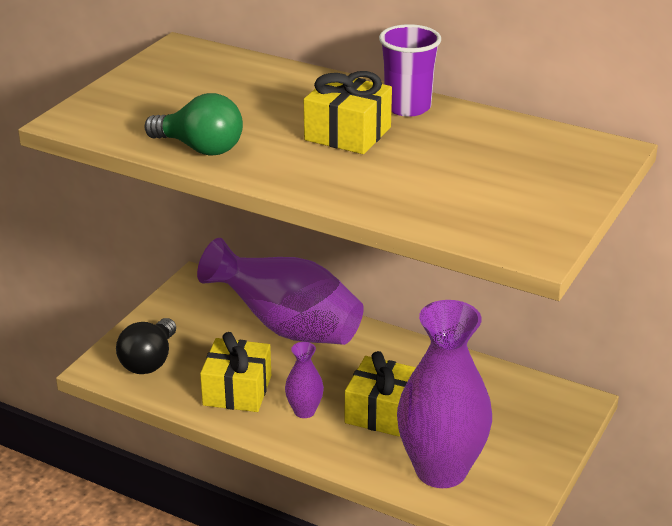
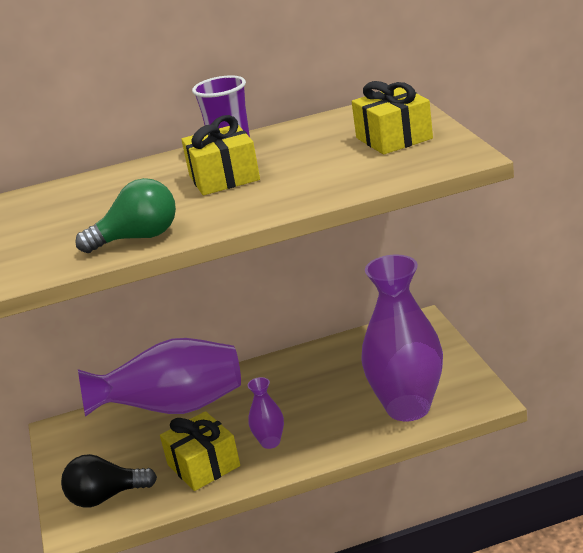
camera: 40 degrees left, 5 degrees down
black light bulb [116,318,176,374] -> black light bulb turned 105 degrees clockwise [61,454,157,507]
yellow gift [345,351,416,436] -> yellow gift moved to [352,81,433,155]

